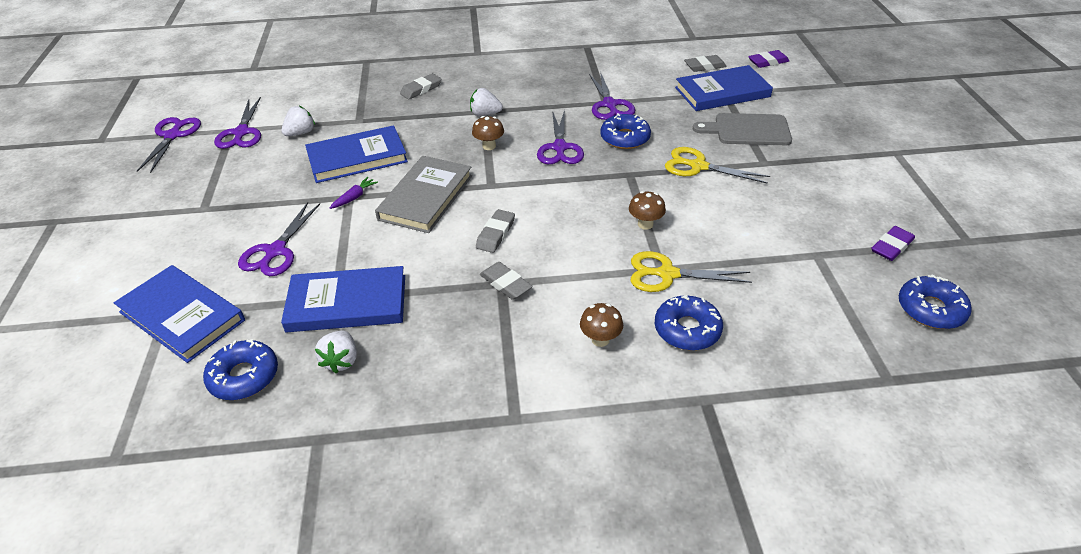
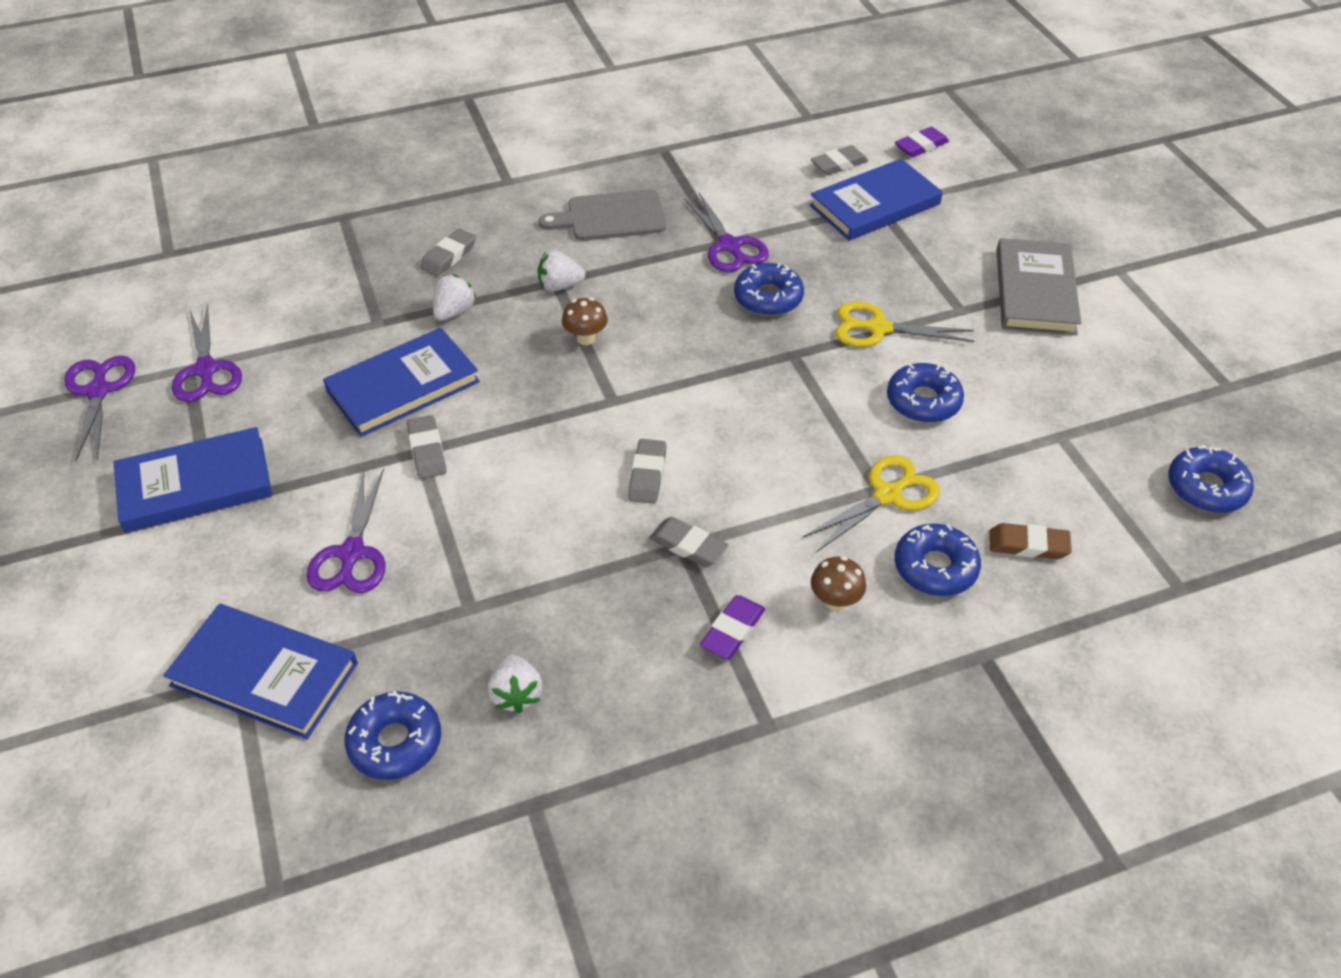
camera: 15 degrees left, 5 degrees up
white strawberry [281,106,315,136] -> white strawberry moved to [433,275,476,321]
blue book [281,266,405,332] -> blue book moved to [113,427,272,533]
purple carrot [330,177,378,209] -> grey eraser [407,415,446,479]
grey book [375,156,472,233] -> grey book moved to [997,238,1081,335]
purple scissors [537,110,584,164] -> none
brown mushroom [629,191,666,230] -> none
yellow scissors [630,251,752,292] -> yellow scissors turned 150 degrees clockwise [802,455,940,552]
grey cutting board [693,113,792,145] -> grey cutting board moved to [539,189,666,241]
purple eraser [871,226,915,261] -> purple eraser moved to [700,595,765,659]
none -> blue donut [887,363,964,423]
none -> brown eraser [989,523,1072,559]

